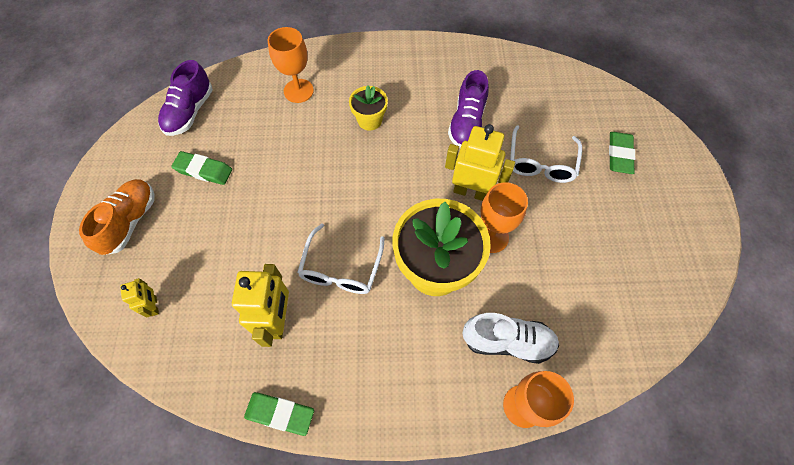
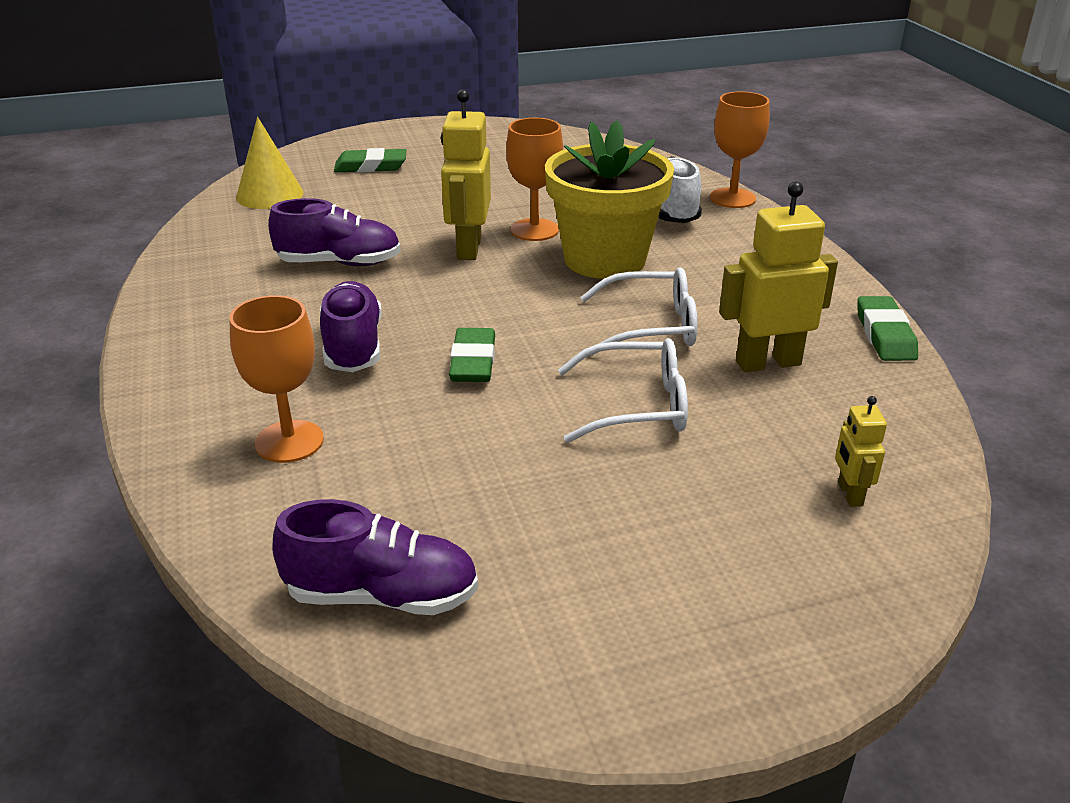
camera: 105 degrees left, 30 degrees down
orange shoe [79,179,154,255] -> none
yellow robot [120,278,159,318] -> yellow robot turned 60 degrees counterclockwise [835,396,887,507]
green eraser [171,151,232,185] -> green eraser moved to [449,328,495,382]
yellow flower pot [349,86,388,131] -> purple shoe [320,281,382,372]
white glasses [510,125,582,183] -> white glasses moved to [558,338,688,443]
none -> yellow cone [236,117,304,209]

